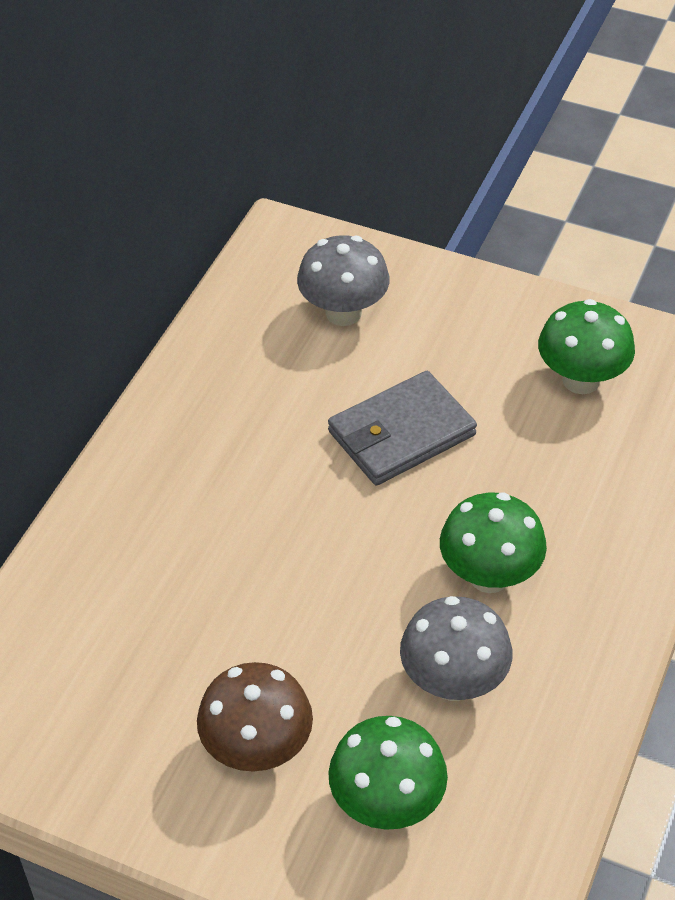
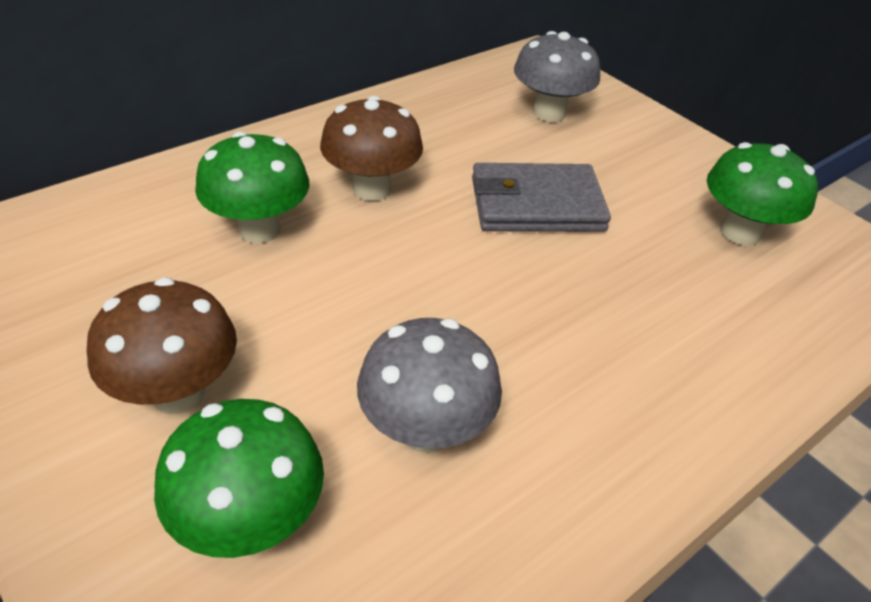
camera: 25 degrees right, 5 degrees down
green mushroom [440,493,547,593] -> green mushroom moved to [195,132,310,243]
none -> brown mushroom [320,96,423,201]

